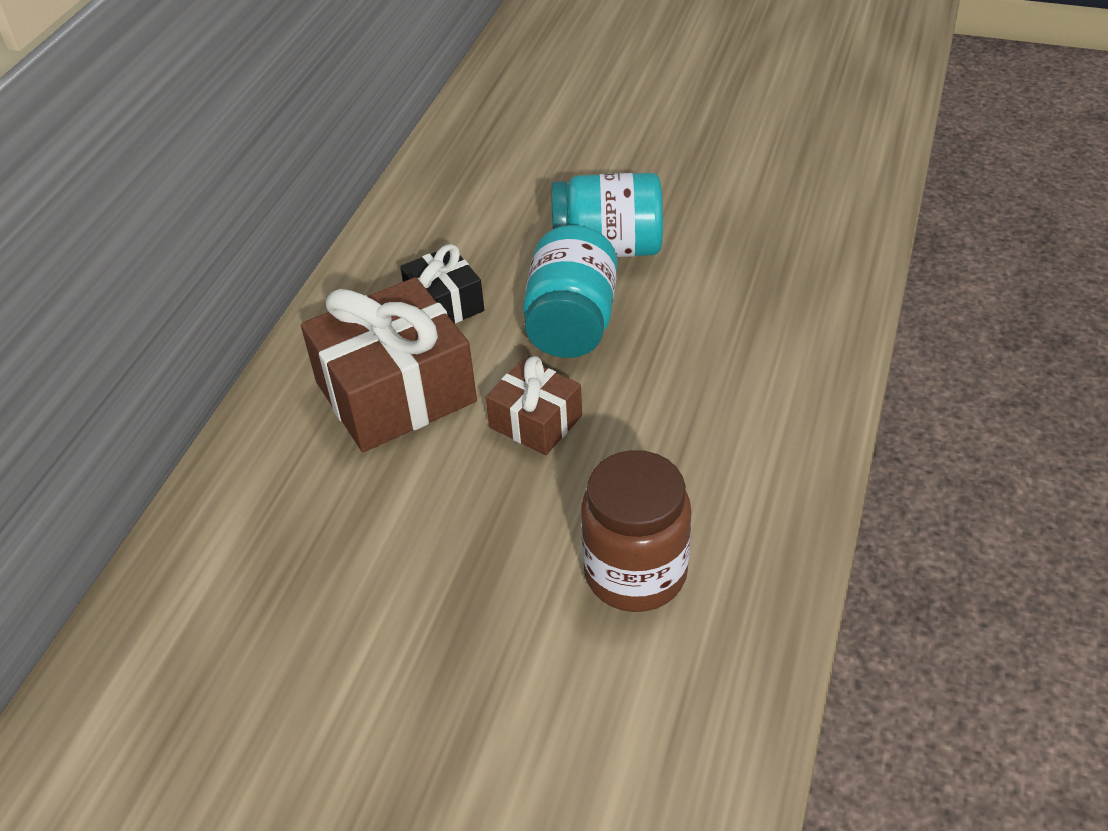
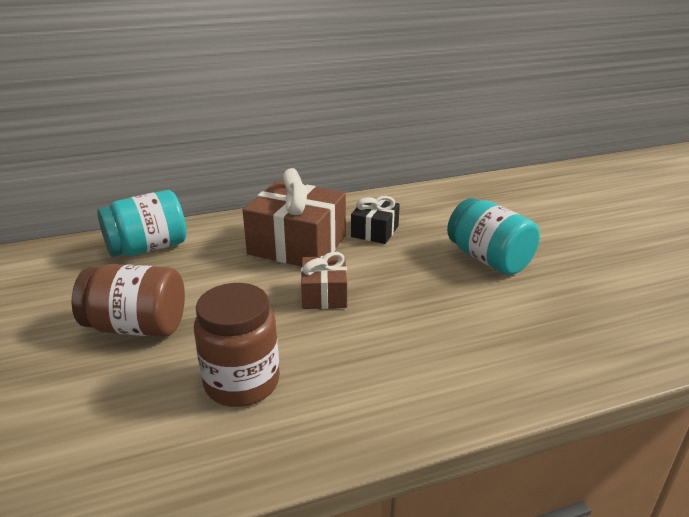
camera: 50 degrees right, 15 degrees down
turquoise jar [523,225,617,358] -> turquoise jar moved to [97,190,186,257]
none -> brown jar [72,264,185,337]

